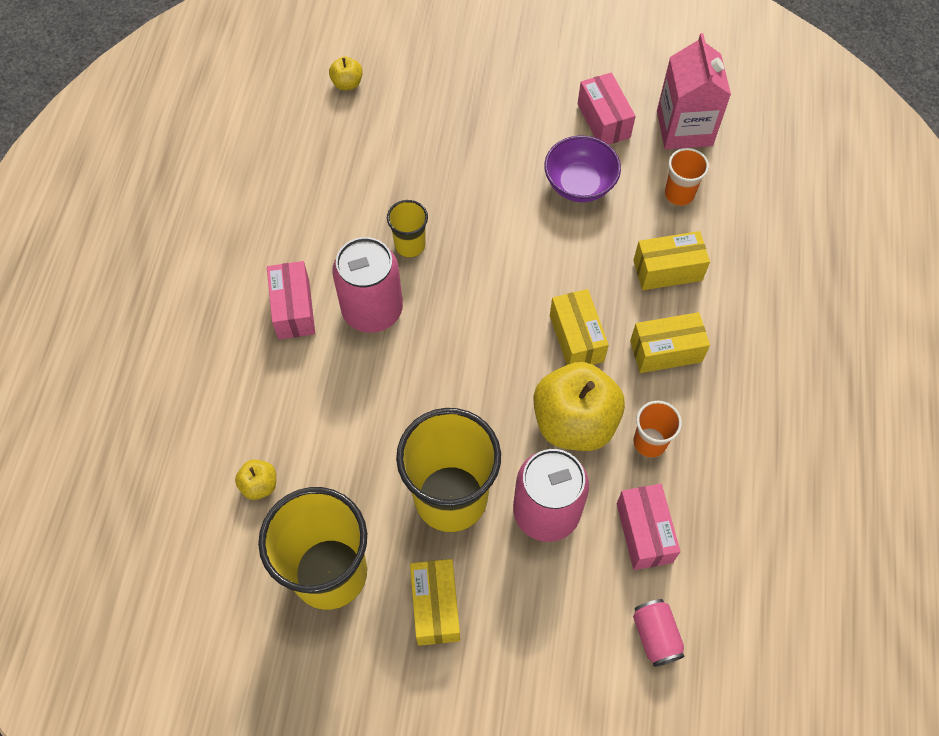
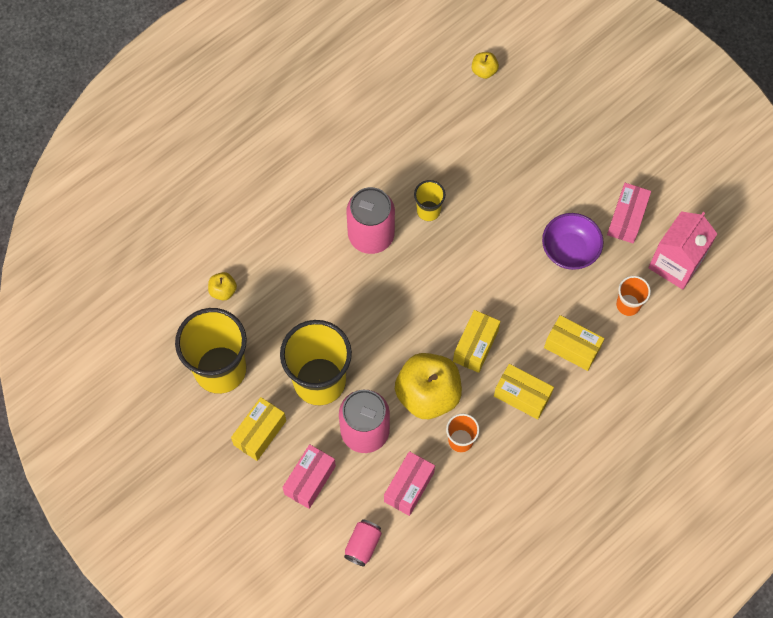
camera: 40 degrees right, 5 degrees up
pink box [267,261,315,340] -> pink box moved to [282,444,336,509]

